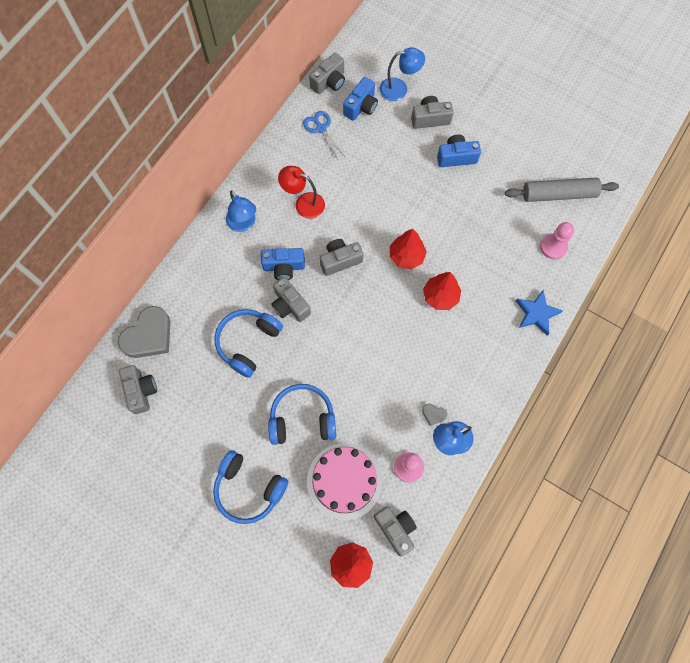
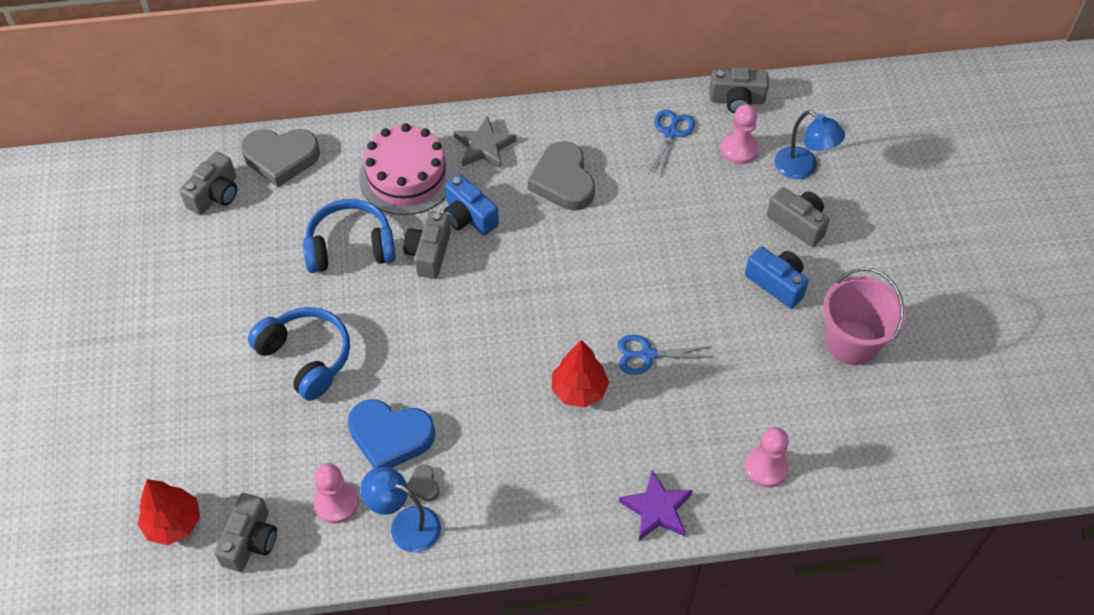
camera: 50 degrees right, 15 degrees down
blue headphones [213,450,288,524] -> none
blue lamp [226,190,256,232] -> grey star [454,116,516,169]
red lamp [278,166,325,219] -> grey heart [528,141,595,210]
pink cake [307,443,382,520] -> pink cake moved to [359,123,455,215]
grey camera [320,239,363,276] -> none
blue camera [343,77,378,121] -> pink pawn [721,104,759,164]
red tree [390,229,427,269] -> none
grey rolling pin [505,178,619,202] -> none
blue star [516,290,563,335] -> purple star [619,470,693,541]
none -> blue heart [348,399,435,468]
none -> blue scissors [617,335,712,375]
none -> pink bucket [823,268,905,365]

